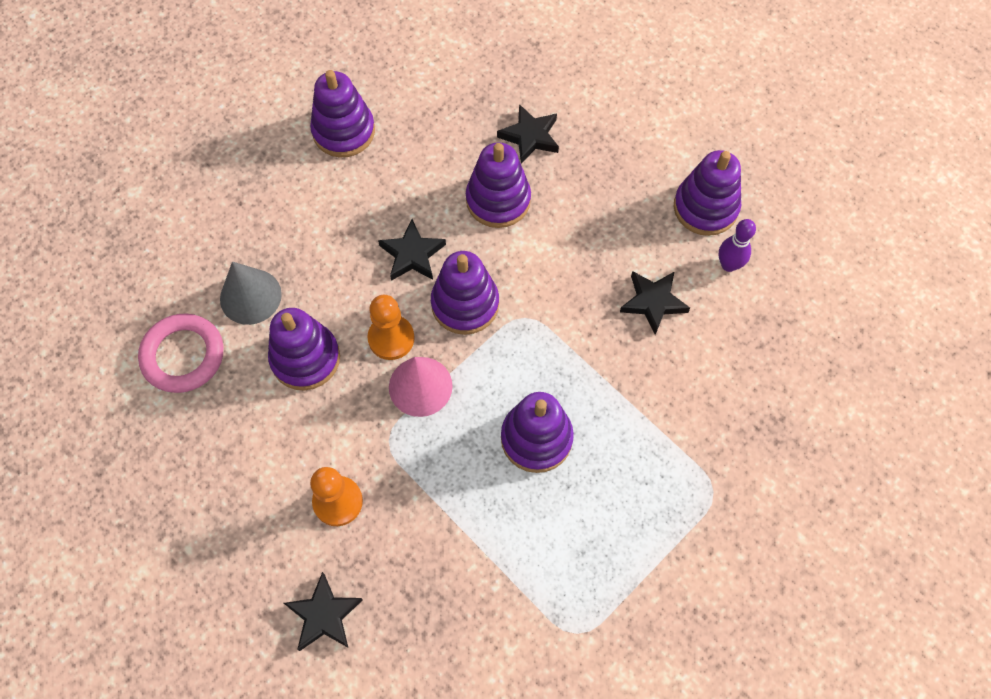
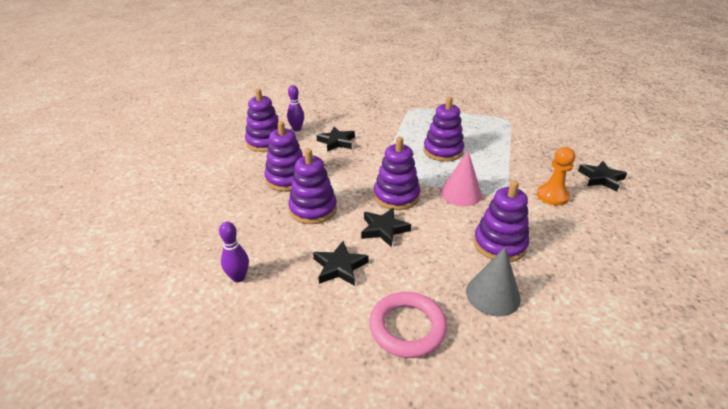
camera: 120 degrees left, 30 degrees down
pink ring [138,313,223,393] -> pink ring moved to [369,292,447,358]
purple stacking toy [310,70,375,157] -> purple stacking toy moved to [264,121,303,191]
orange pawn [367,295,415,360] -> none
black star [497,104,559,164] -> black star moved to [313,241,368,286]
none -> purple bowling pin [219,222,249,282]

